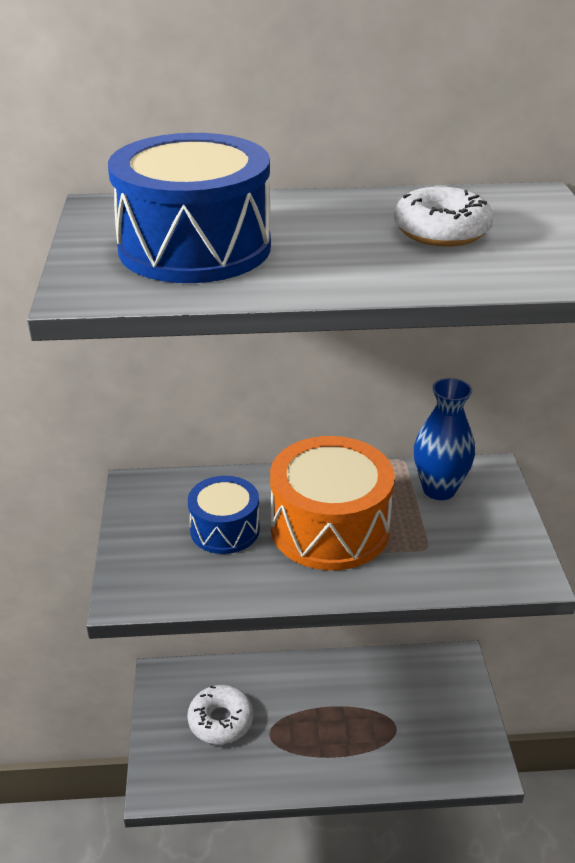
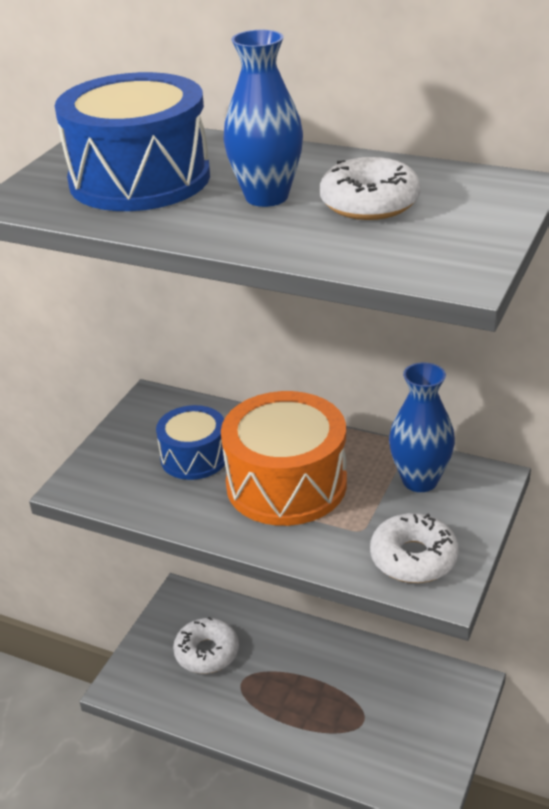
camera: 30 degrees right, 0 degrees up
none -> blue vase [223,30,303,207]
none -> white donut [370,513,459,583]

